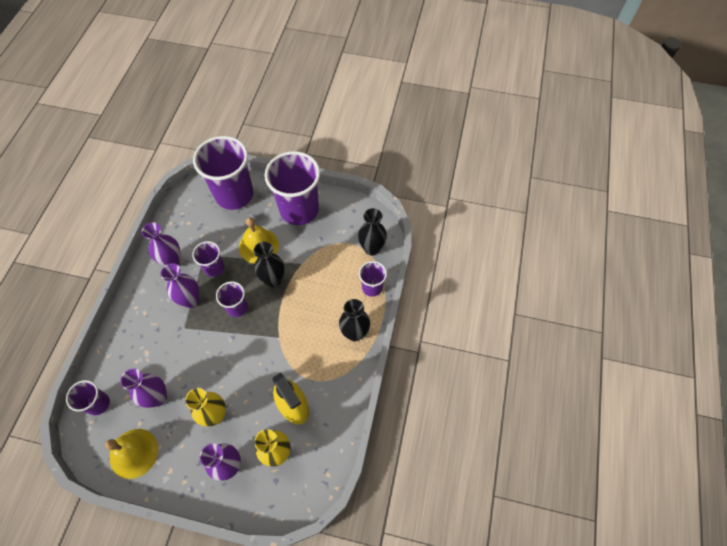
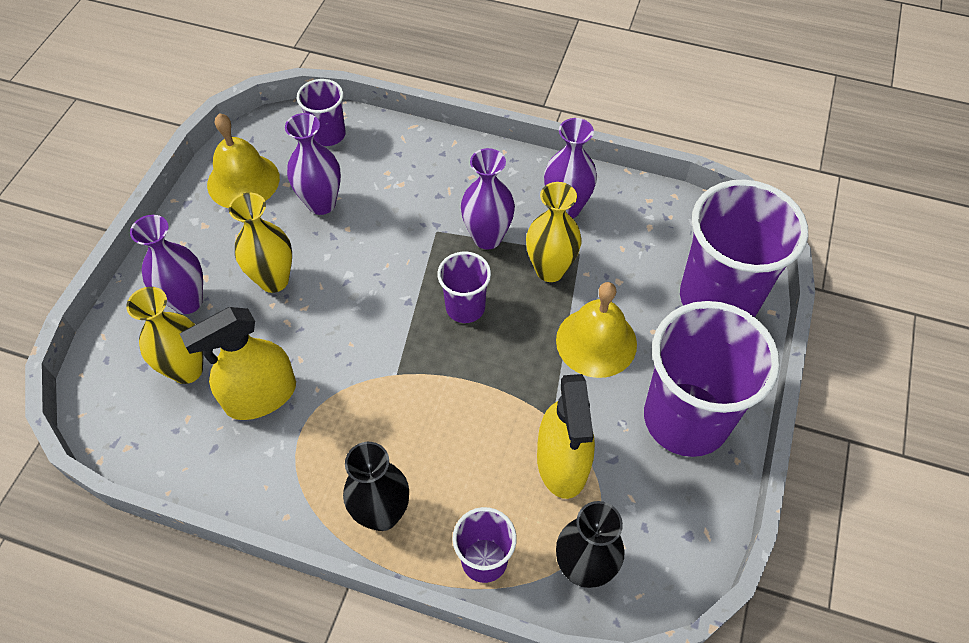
camera: 95 degrees right, 5 degrees down
purple cup [192,241,224,277] -> yellow vase [526,182,582,282]
black vase [254,242,285,287] -> none
none -> yellow spray bottle [537,374,595,499]

